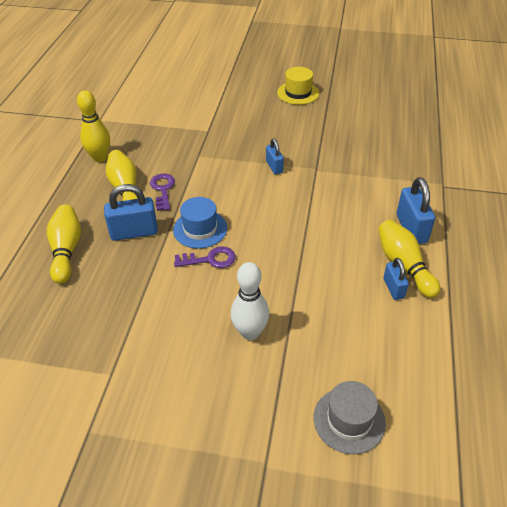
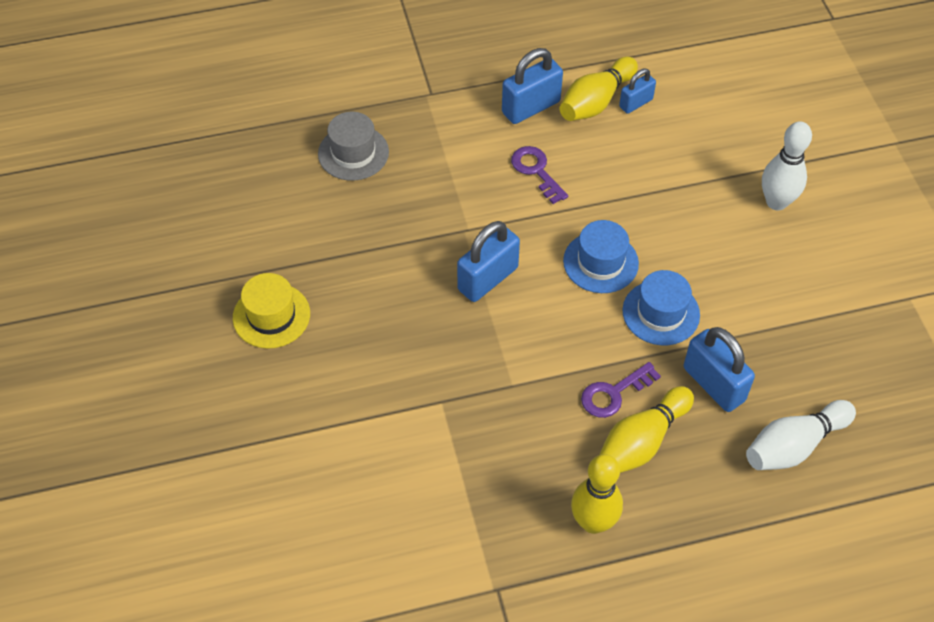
camera: 115 degrees left, 10 degrees up
yellow bowling pin [47,205,81,284] -> white bowling pin [746,400,856,470]
purple key [174,246,236,268] -> purple key moved to [511,146,568,204]
blue padlock [266,138,284,174] -> blue padlock [457,221,520,302], size x1.67
grey hat [314,381,386,454] -> grey hat moved to [318,112,389,181]
none -> blue hat [563,220,639,293]

